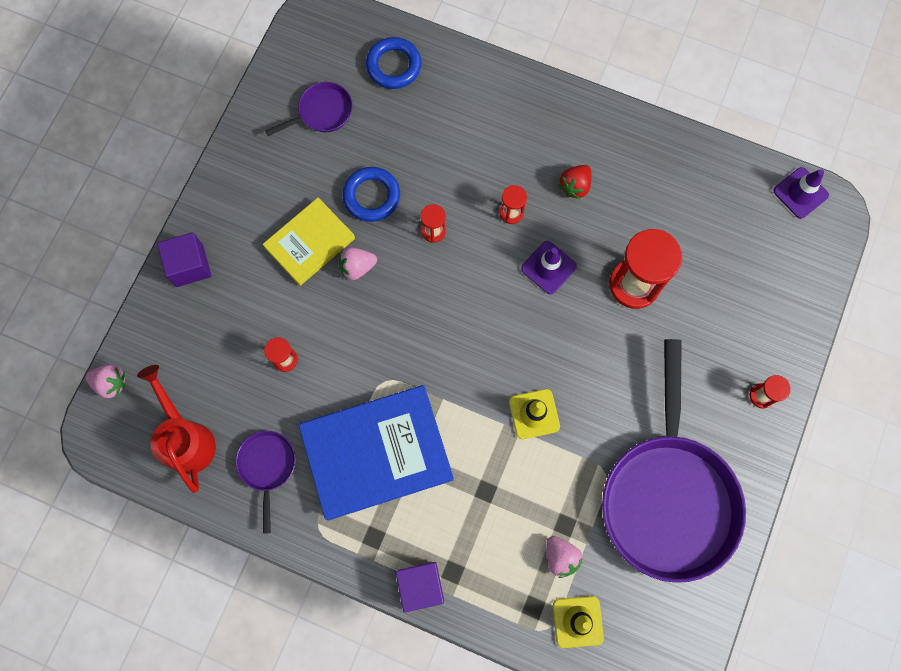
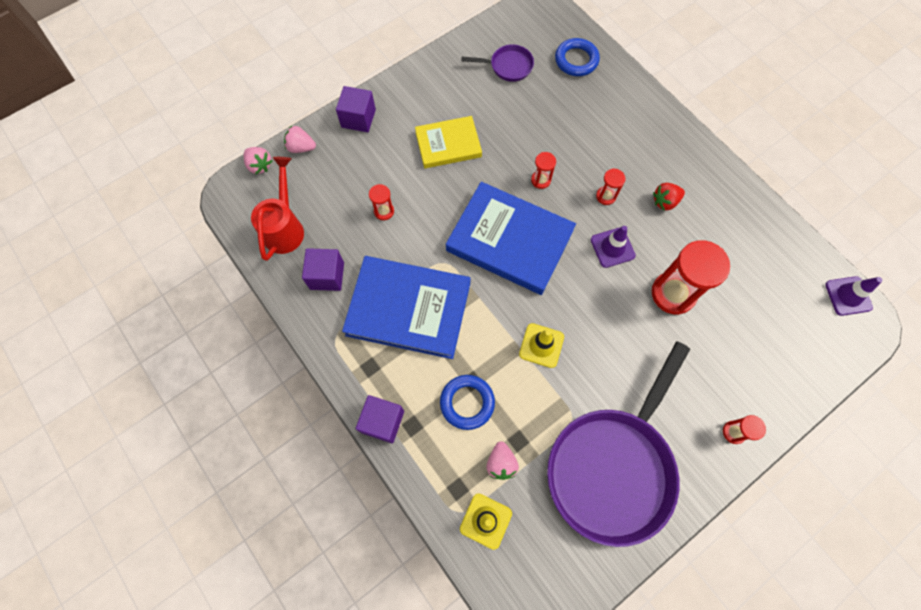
camera: 30 degrees right, 5 degrees down
purple pan [236,431,296,534] -> purple cube [302,248,344,291]
pink strawberry [339,247,377,280] -> pink strawberry moved to [284,126,316,153]
blue ring [342,167,400,222] -> blue ring moved to [440,375,495,430]
none -> blue book [446,182,576,295]

